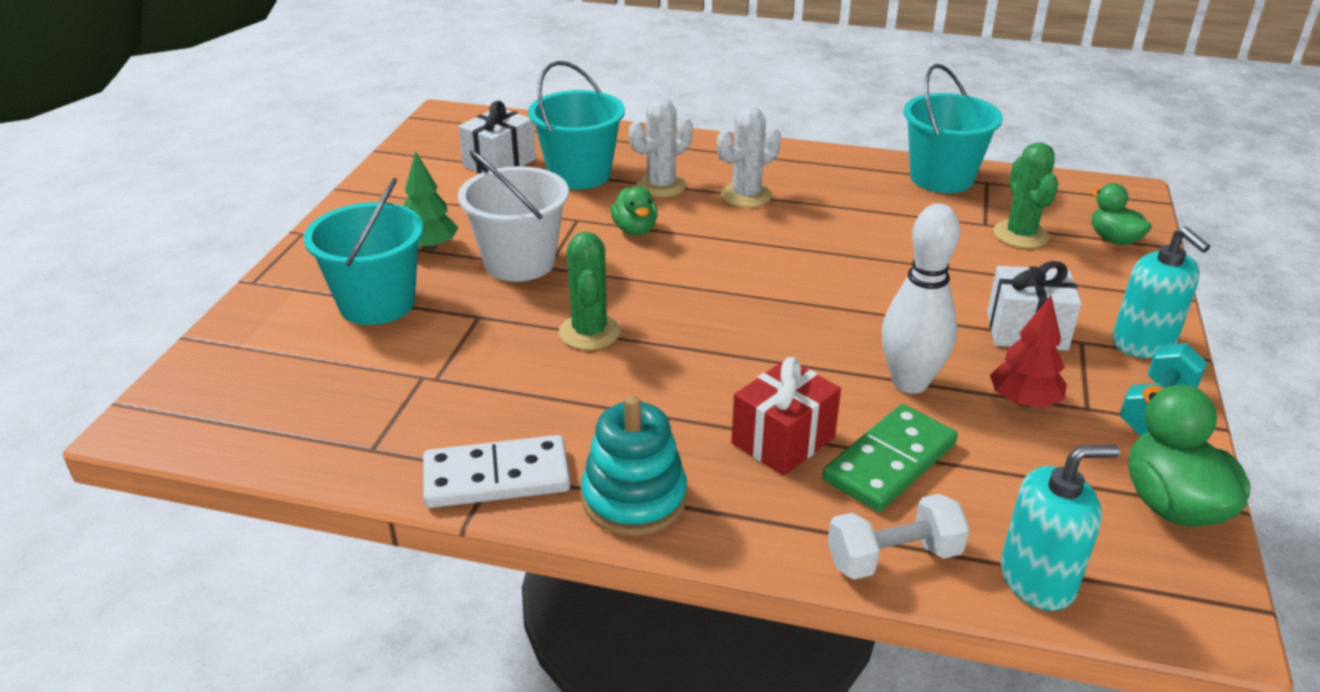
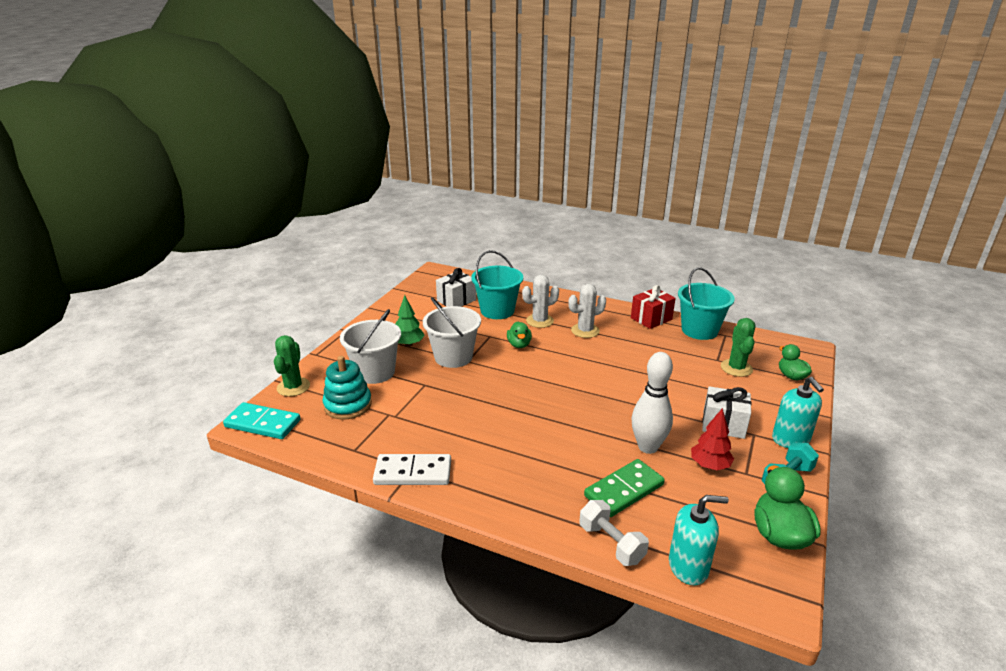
camera: 10 degrees right, 5 degrees down
turquoise bucket [304,178,424,325] -> white bucket [340,309,401,384]
green cactus [559,232,621,350] -> green cactus moved to [274,335,310,396]
turquoise stacking toy [581,395,687,536] -> turquoise stacking toy moved to [323,356,372,420]
red gift [731,357,841,476] -> red gift moved to [631,285,676,329]
white dumbbell [828,494,970,579] -> white dumbbell turned 60 degrees clockwise [579,500,649,566]
none -> turquoise domino [223,402,300,439]

